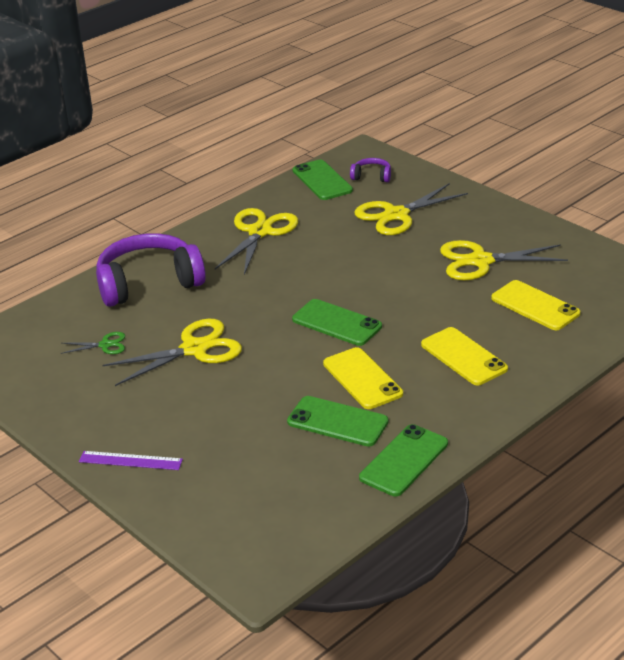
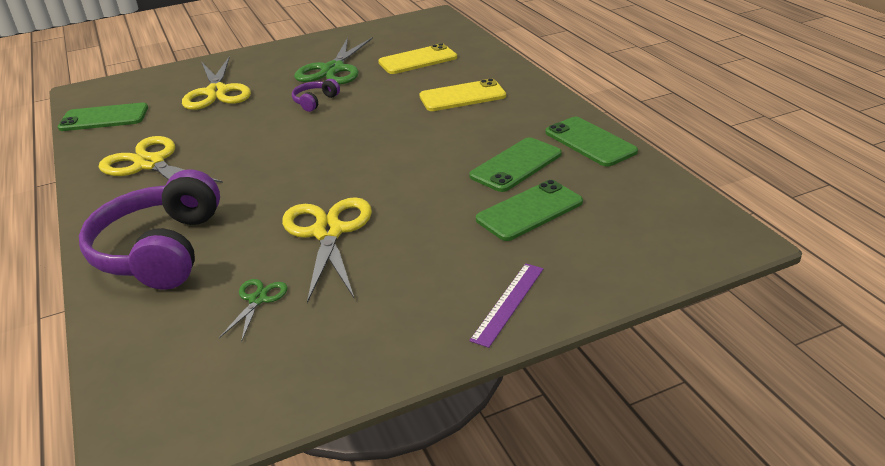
camera: 70 degrees left, 0 degrees up
green phone [292,299,382,346] -> green phone moved to [476,180,583,241]
yellow phone [323,347,403,409] -> none
purple headphones [350,158,391,182] -> purple headphones moved to [292,79,340,112]
yellow scissors [440,240,568,280] -> green scissors [294,37,373,84]

